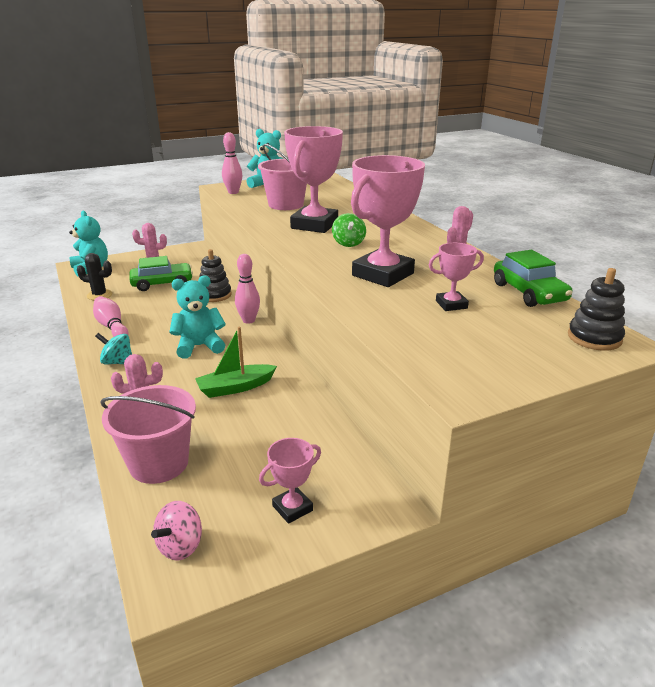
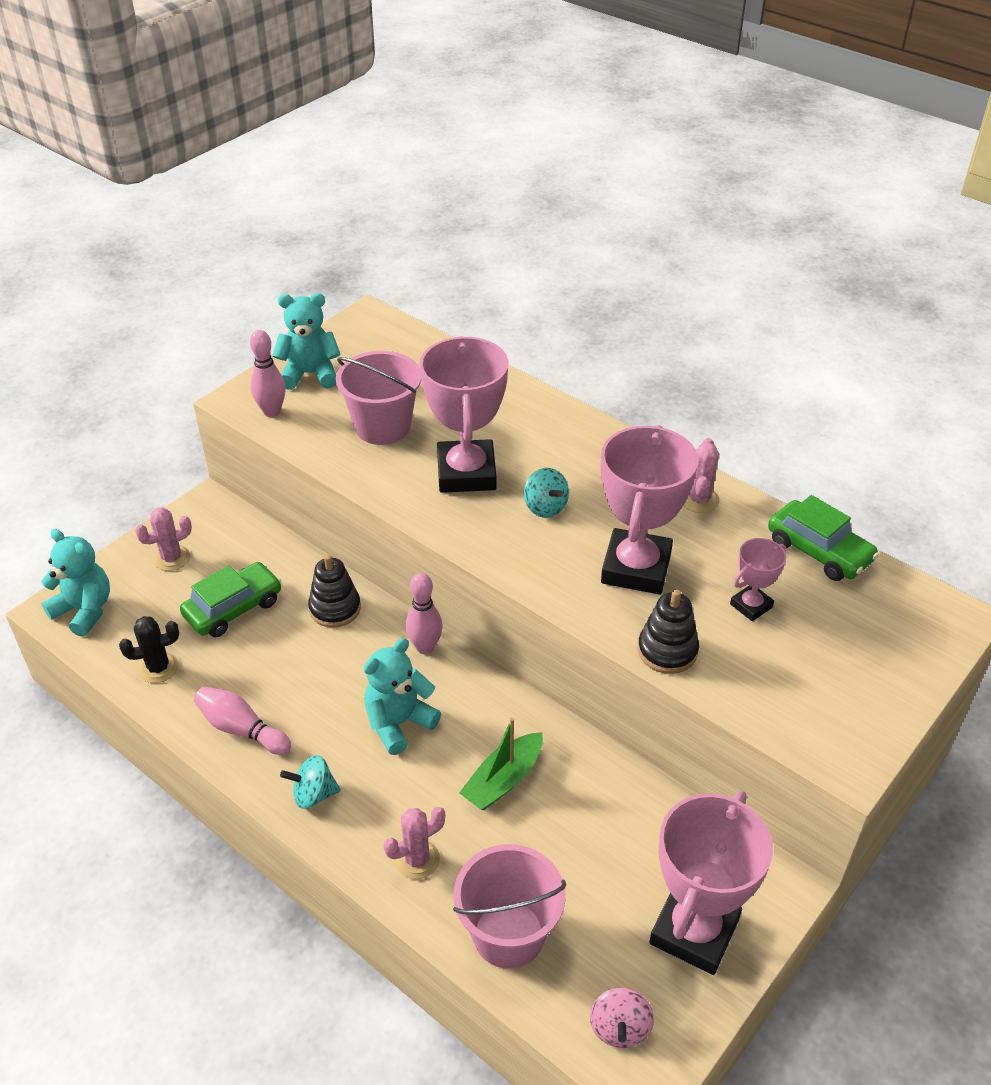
camera: 25 degrees left, 15 degrees up
pink trophy [259,438,321,524] -> pink trophy [649,791,773,975], size x2.06
green spinning top [332,213,366,247] -> turquoise spinning top [524,468,569,518]
black stacking toy [568,268,625,351] -> black stacking toy moved to [638,589,699,674]

